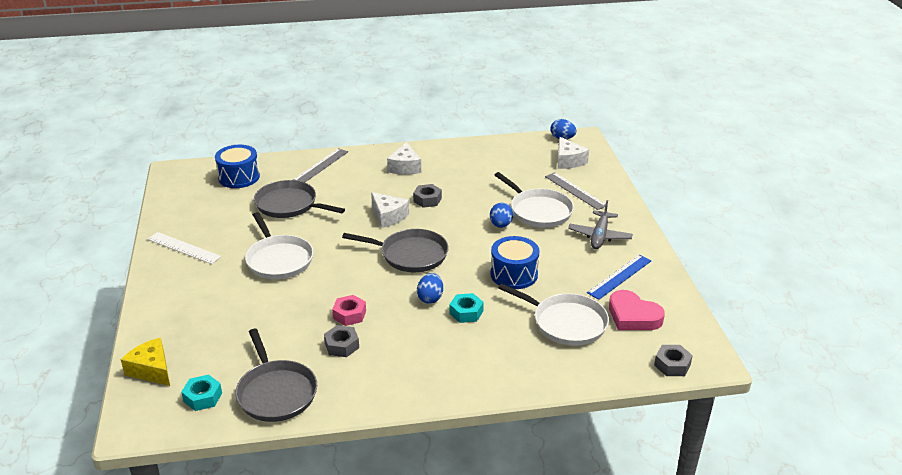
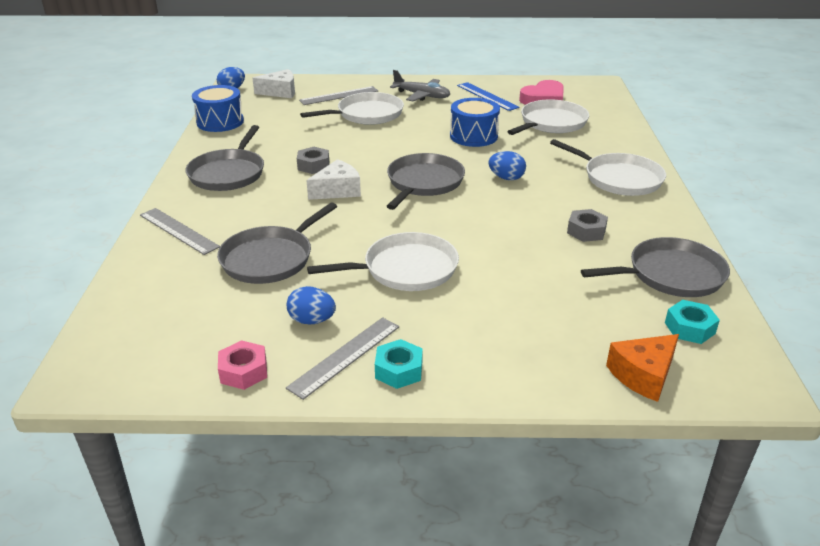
camera: 80 degrees left, 0 degrees up
yellow cheese [121,338,170,386] -> orange cheese [606,334,679,402]
white ruler [148,232,221,264] -> grey ruler [286,317,399,400]
blue drum [215,145,260,188] -> blue drum moved to [192,85,244,132]
pink nut [332,295,366,326] -> pink nut moved to [218,340,267,390]
white cheese [387,142,421,175] -> grey pan [186,125,264,191]
turquoise nut [449,293,484,323] -> turquoise nut moved to [375,339,423,389]
blue egg [490,203,513,228] -> blue egg moved to [287,286,336,324]
grey nut [654,345,693,376] -> none
none -> white pan [550,139,666,196]

